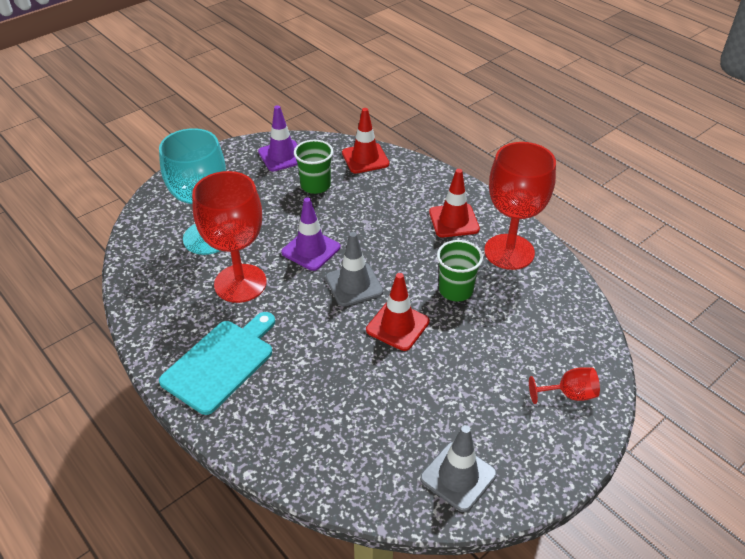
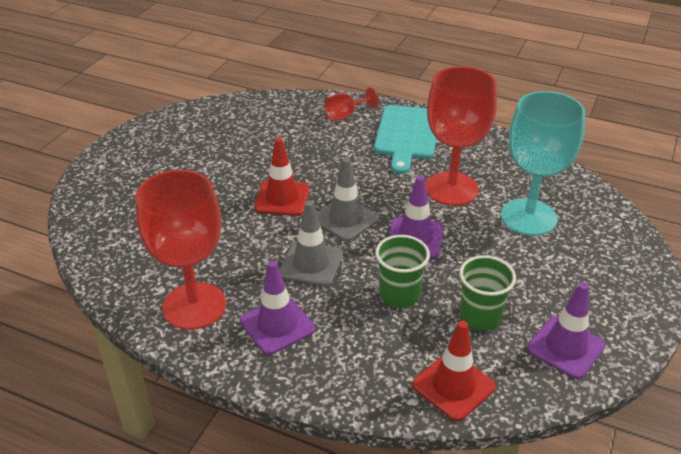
camera: 155 degrees right, 5 degrees down
grey traffic cone [420,425,497,512] -> grey traffic cone moved to [279,201,343,287]
red traffic cone [429,169,480,237] -> purple traffic cone [240,261,315,355]
green cup [437,240,483,301] -> green cup moved to [375,235,430,308]
red goblet [529,367,600,404] -> red goblet moved to [324,87,378,121]

